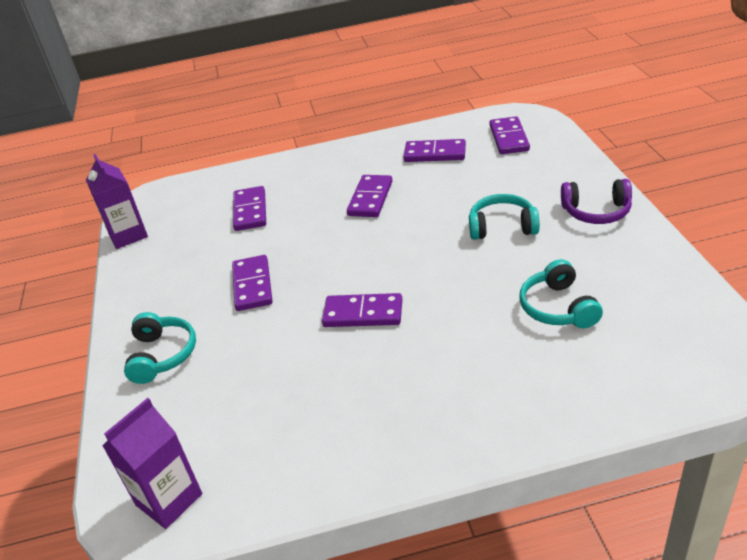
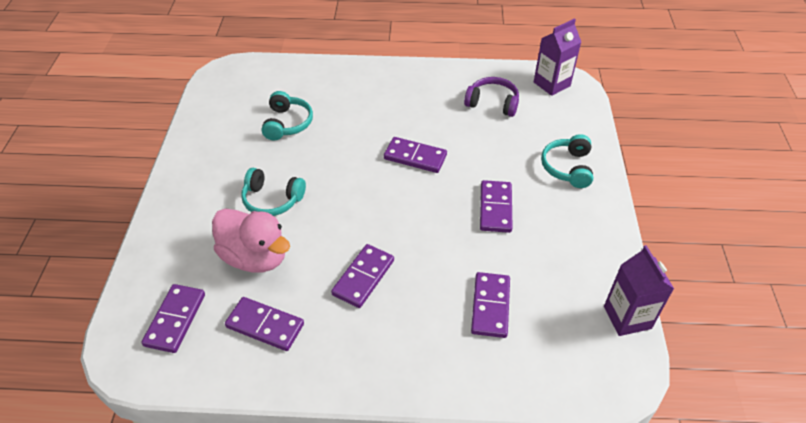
camera: 170 degrees left, 10 degrees up
purple headphones [561,179,632,224] -> purple headphones moved to [464,77,519,117]
none -> pink duck [212,208,290,273]

